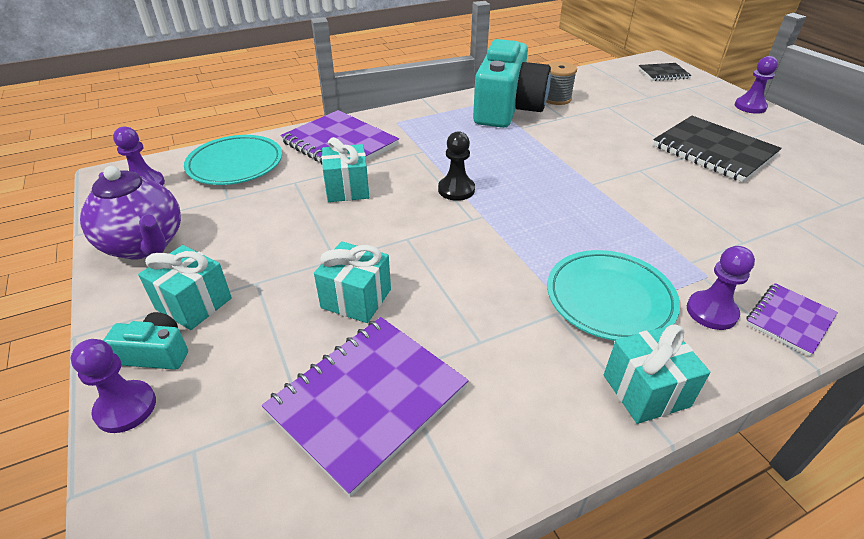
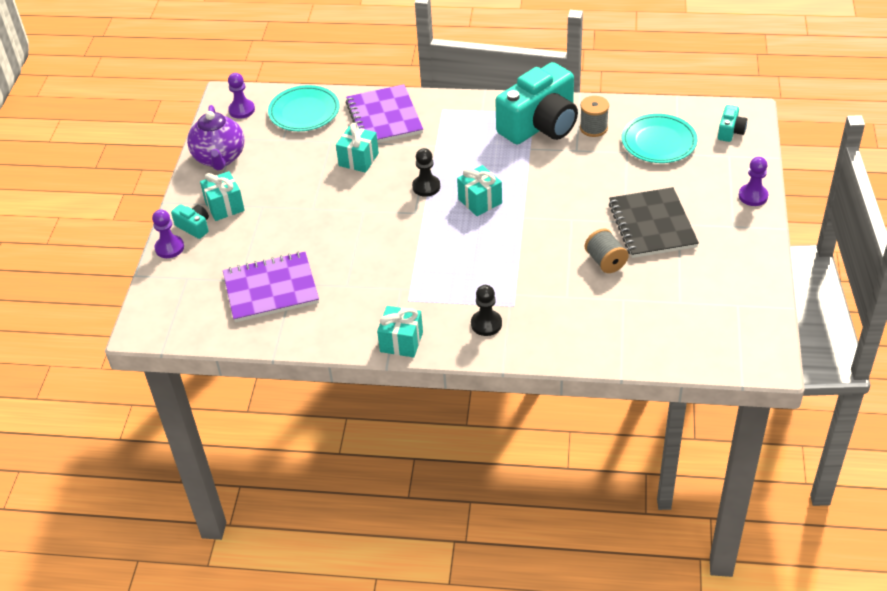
camera: 35 degrees right, 5 degrees up
turquoise gift [314,241,391,323] -> turquoise gift moved to [457,165,502,216]
turquoise plate [547,250,680,341] -> turquoise plate moved to [622,114,697,163]
black notebook [638,63,692,81] -> turquoise camera [718,105,747,142]
purple pawn [687,246,755,330] -> black pawn [471,285,502,336]
purple notebook [746,283,838,357] -> none
none -> grey spool [585,228,629,273]

